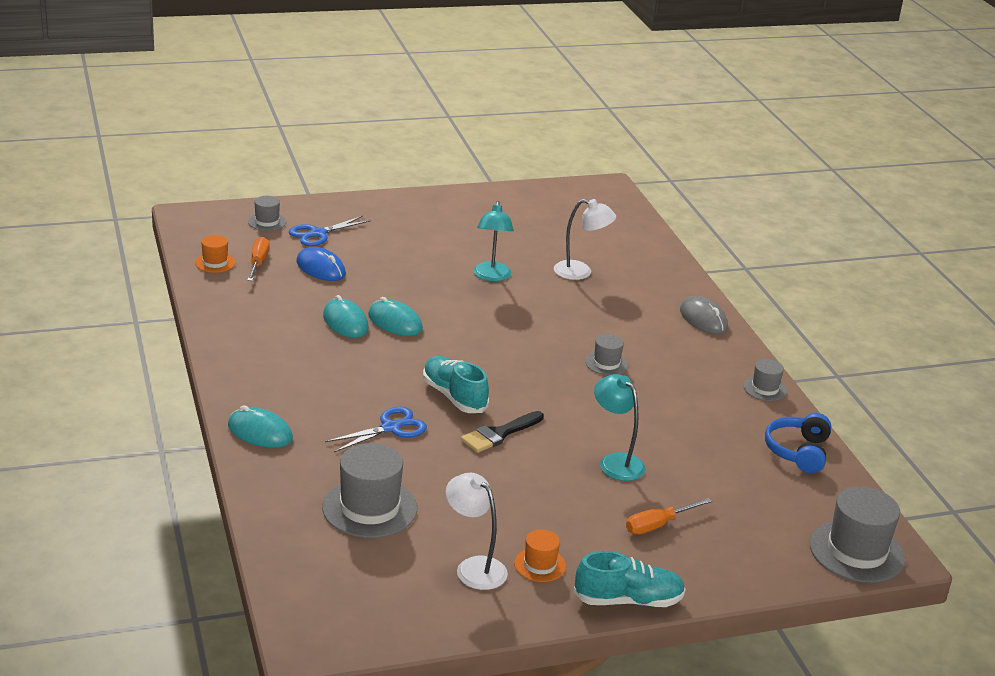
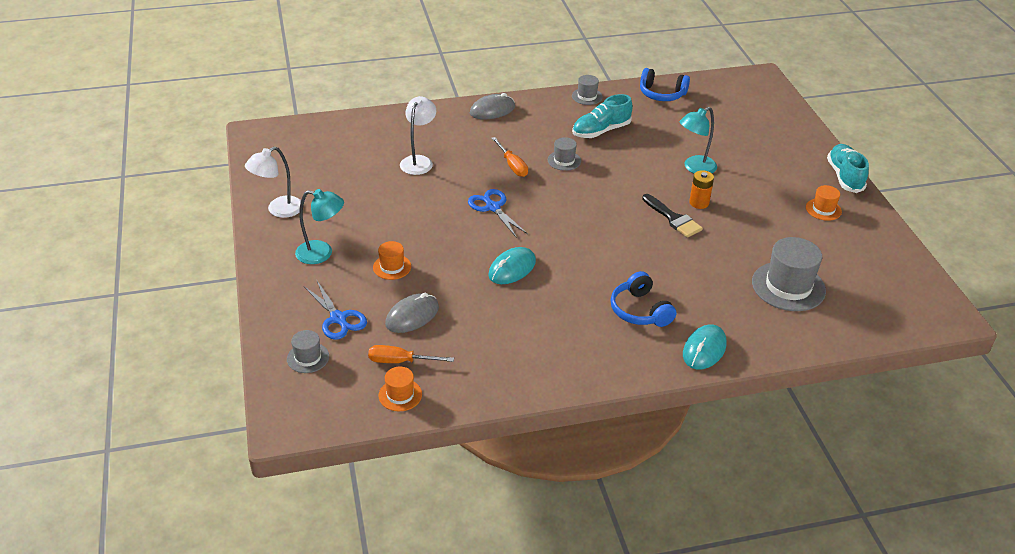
camera: 85 degrees left, 10 degrees up
blue mouse [296,247,346,281] -> grey mouse [385,293,439,333]
turquoise mouse [323,295,369,338] -> none
blue scissors [325,407,427,452] -> blue scissors moved to [468,189,528,238]
turquoise shoe [423,356,489,413] -> turquoise shoe moved to [572,94,632,138]
white lamp [446,473,508,590] -> white lamp moved to [245,147,301,218]
turquoise lamp [473,201,514,282] -> turquoise lamp moved to [295,189,344,264]
orange screwdriver [626,498,712,534] -> orange screwdriver moved to [491,137,528,177]
grey hat [810,487,905,583] -> none
none -> orange hat [373,241,411,280]
none -> blue headphones [610,271,677,327]
none -> orange battery [689,170,714,209]

